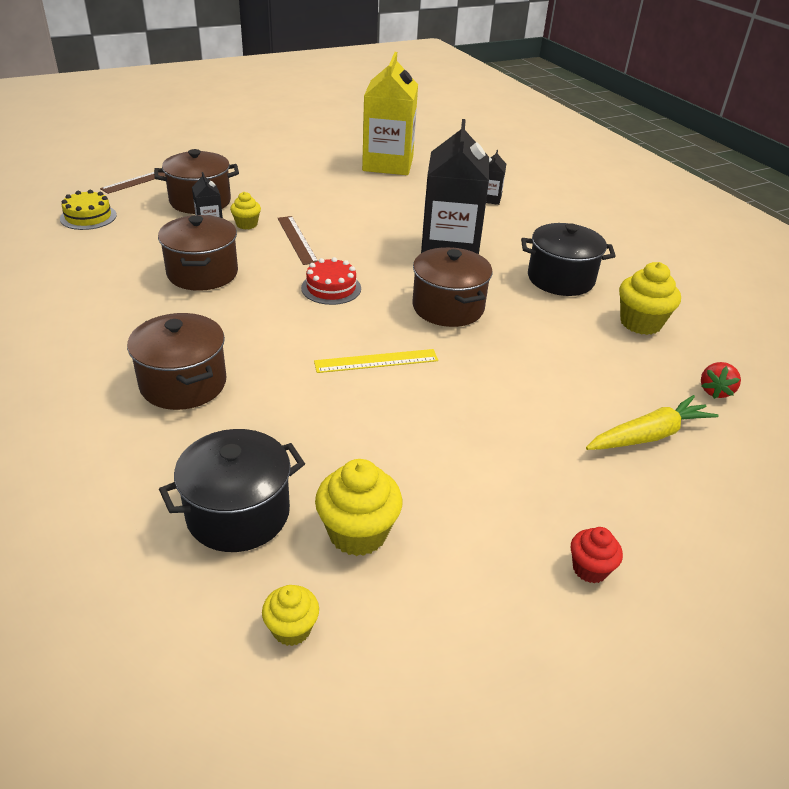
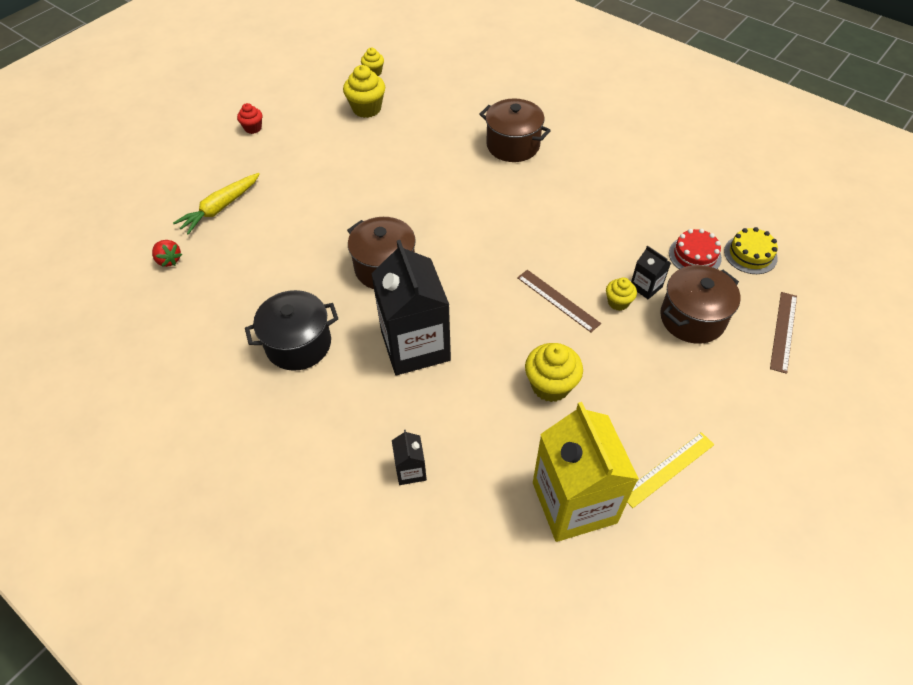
camera: 160 degrees right, 15 degrees up
brown pot [158,215,238,291] -> none
black pot [159,429,305,552] -> none
red cake [301,257,361,305] -> red cake moved to [669,229,722,269]
yellow ruler [314,349,438,373] -> yellow ruler moved to [627,432,714,508]
yellow cupcake [619,262,681,335] -> yellow cupcake moved to [525,343,583,402]
red strawberry [701,362,741,399] -> red strawberry turned 135 degrees clockwise [152,240,182,267]

